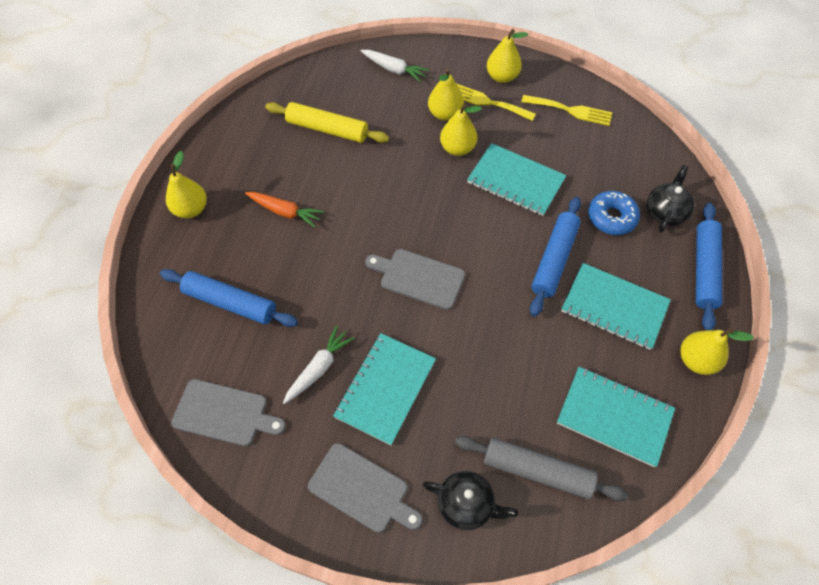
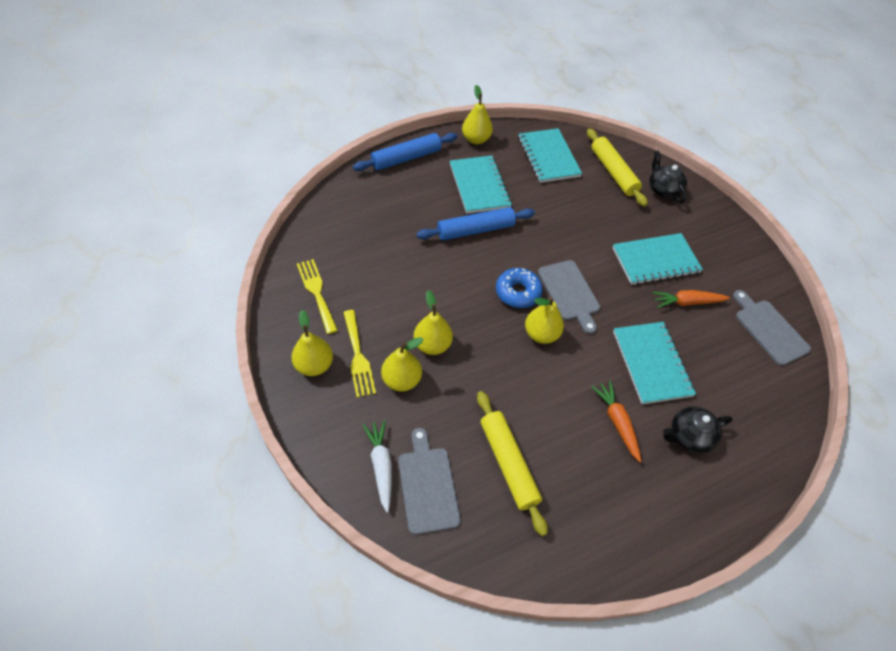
camera: 135 degrees left, 5 degrees down
blue rolling pin [160,269,298,327] -> none
yellow pear [166,151,207,218] -> yellow pear moved to [525,296,564,344]
white carrot [283,326,355,404] -> orange carrot [652,290,730,308]
grey cutting board [308,443,422,533] -> grey cutting board moved to [398,428,461,535]
grey rolling pin [455,436,628,501] -> yellow rolling pin [587,128,648,207]
turquoise notebook [467,143,566,216] -> turquoise notebook moved to [613,322,696,404]
blue donut [588,191,640,235] -> blue donut moved to [496,268,543,308]
black teapot [647,165,694,232] -> black teapot moved to [663,406,733,453]

